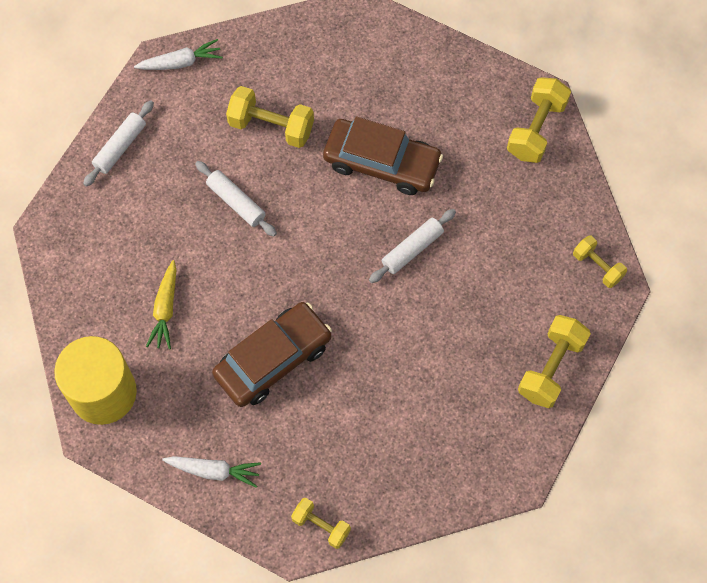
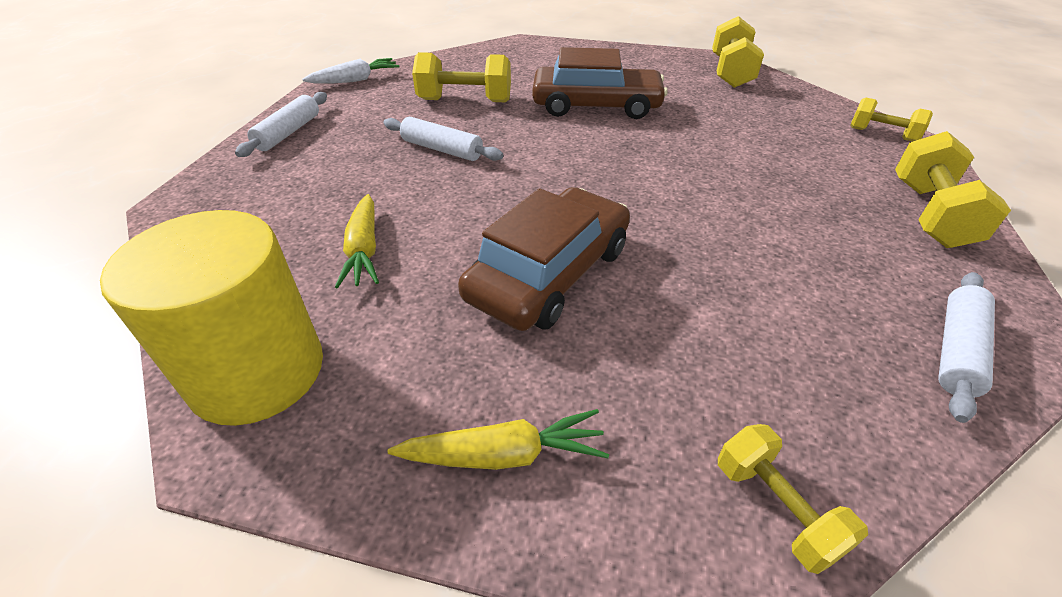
camera: 15 degrees left, 25 degrees down
white carrot [162,456,261,488] -> yellow carrot [388,409,609,470]
yellow dumbbell [291,498,351,549] -> yellow dumbbell turned 45 degrees clockwise [718,424,868,574]
white rolling pin [369,209,456,283] -> white rolling pin moved to [938,272,995,423]

